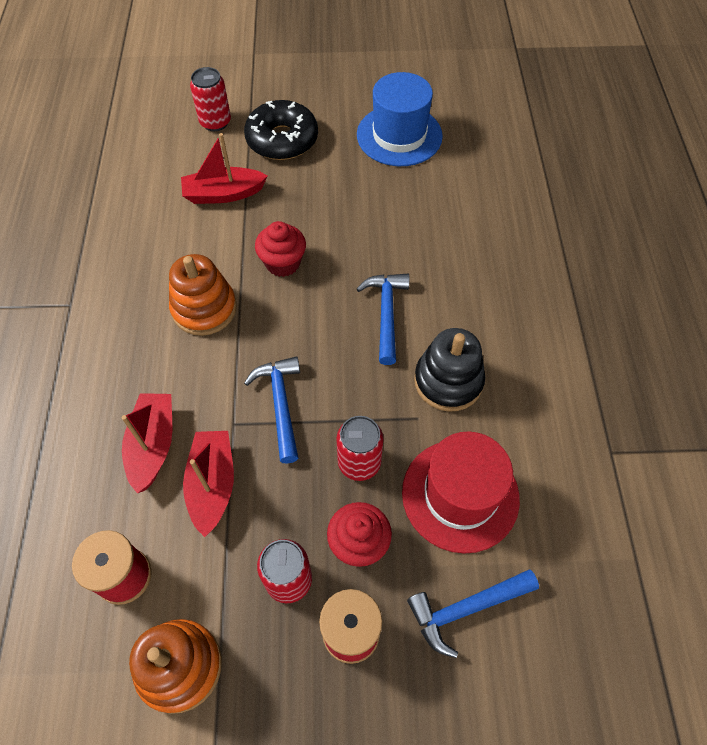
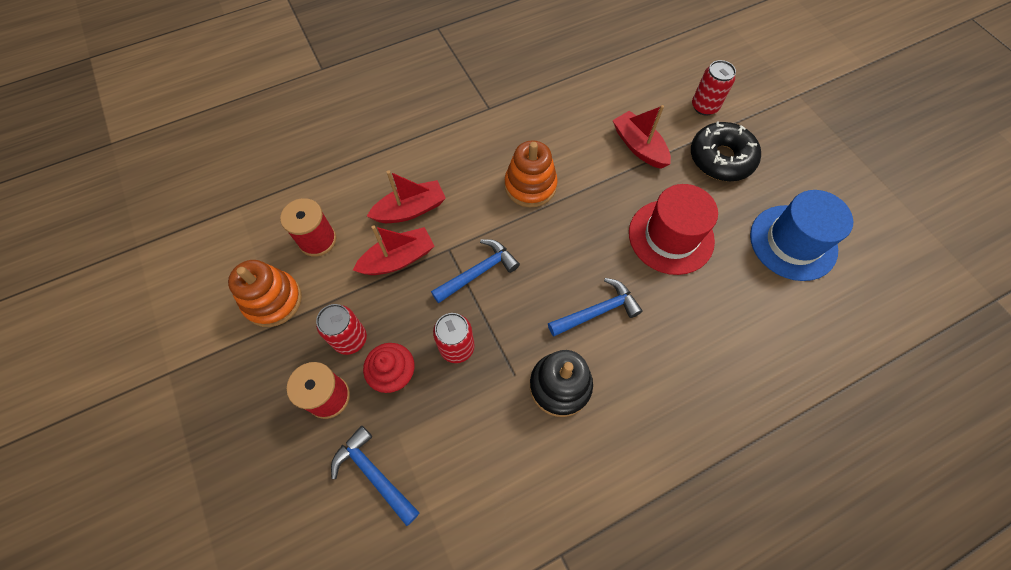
camera: 65 degrees right, 5 degrees up
red cupcake [255,221,306,277] -> none
red hat [402,431,520,554] -> red hat moved to [629,184,718,275]

